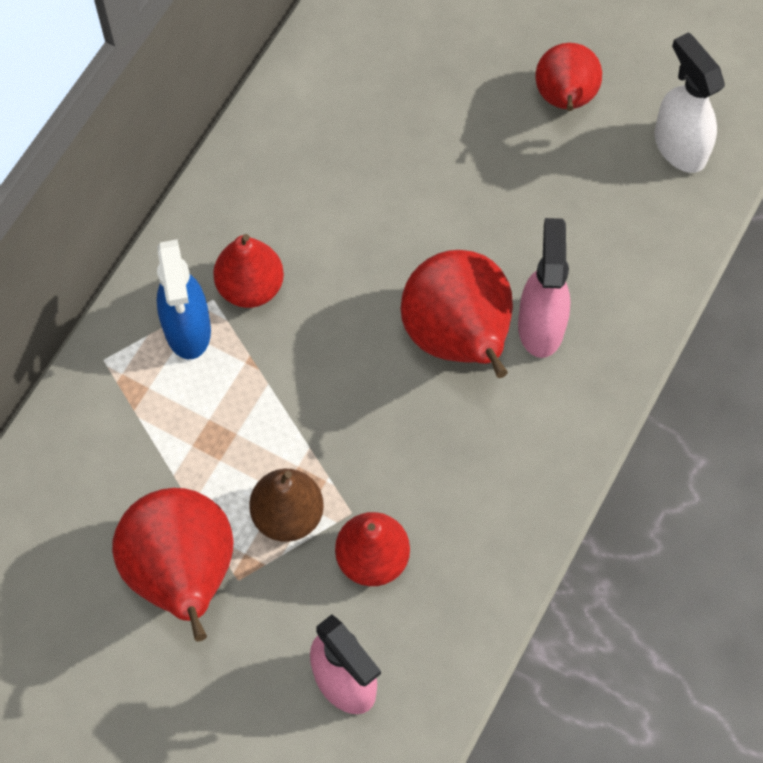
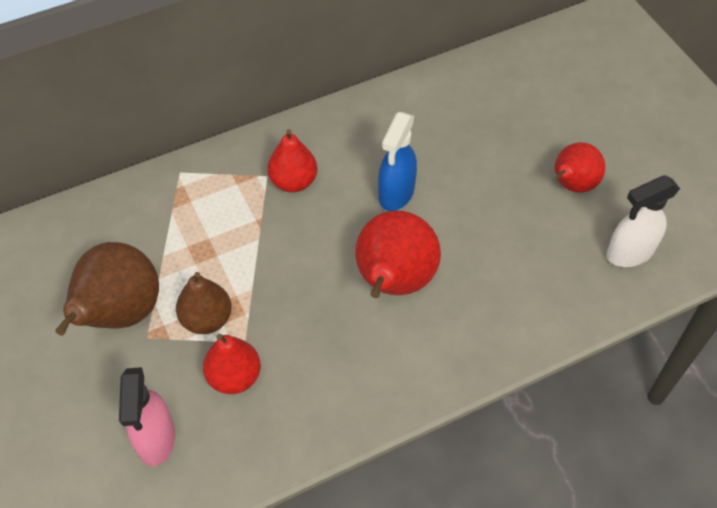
camera: 35 degrees right, 10 degrees down
red pear [112,488,234,642] -> brown pear [55,242,159,336]
blue spray bottle [157,239,211,359] -> blue spray bottle moved to [378,112,417,211]
pink spray bottle [518,218,570,358] -> none
white spray bottle [655,32,725,173] -> white spray bottle turned 120 degrees counterclockwise [607,175,680,267]

